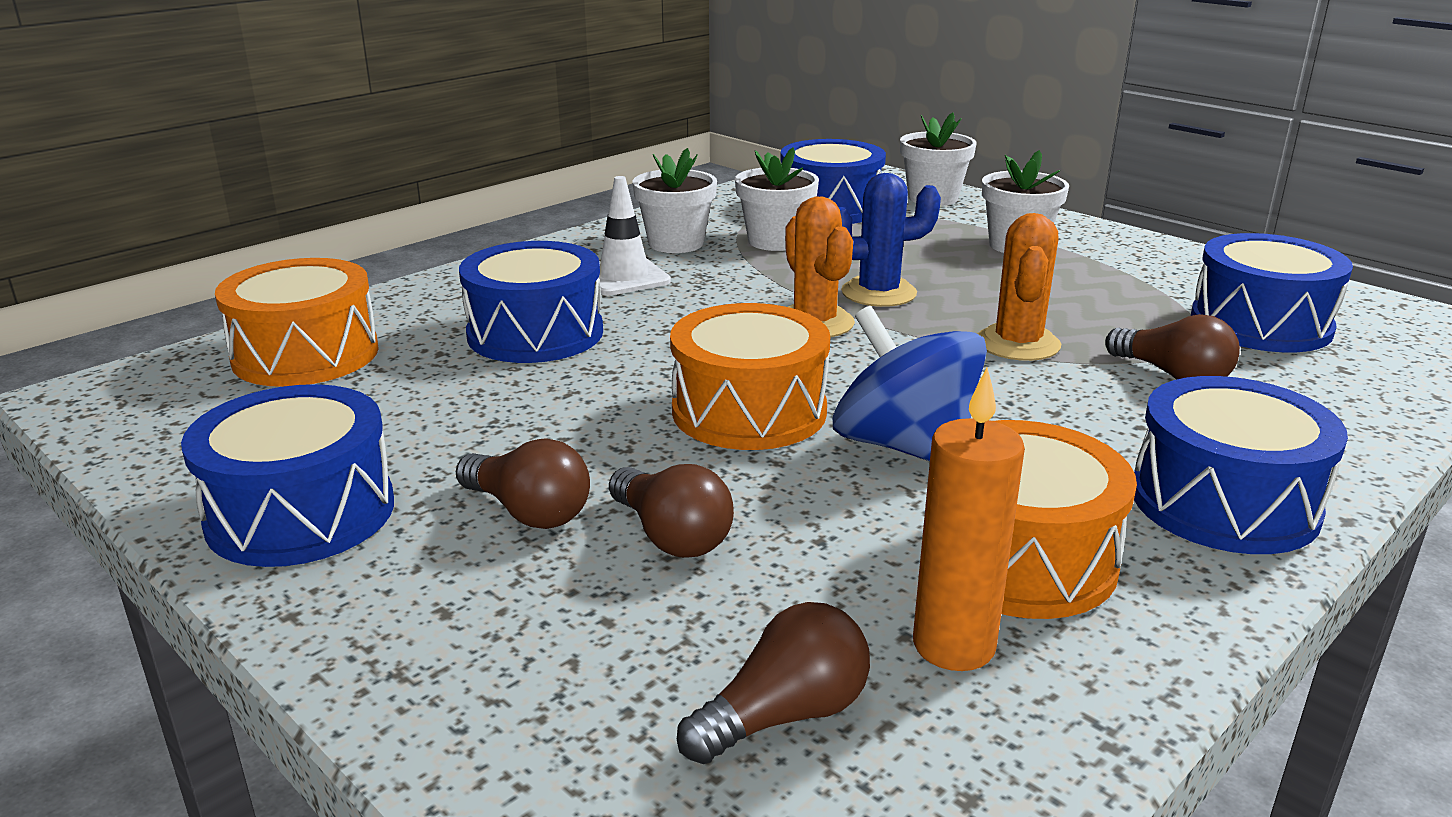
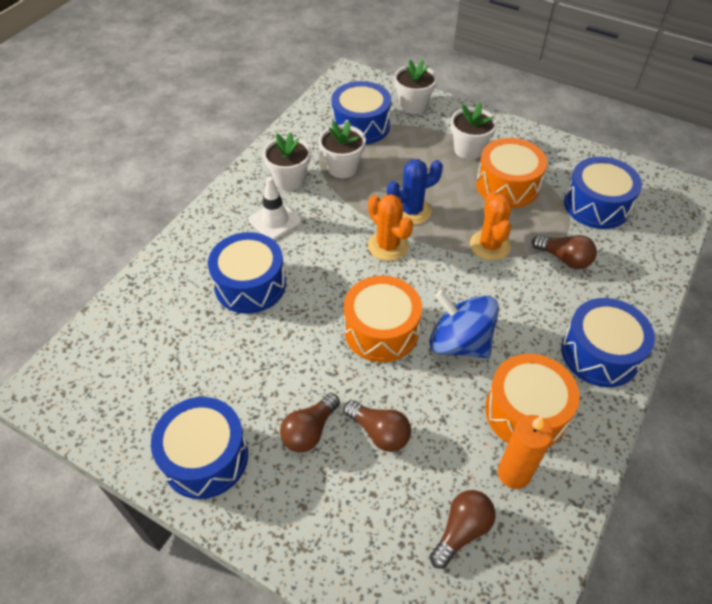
camera: 15 degrees left, 25 degrees up
orange drum [215,258,379,387] -> orange drum moved to [476,138,547,208]
brown light bulb [456,438,590,529] -> brown light bulb turned 105 degrees clockwise [280,393,340,452]

